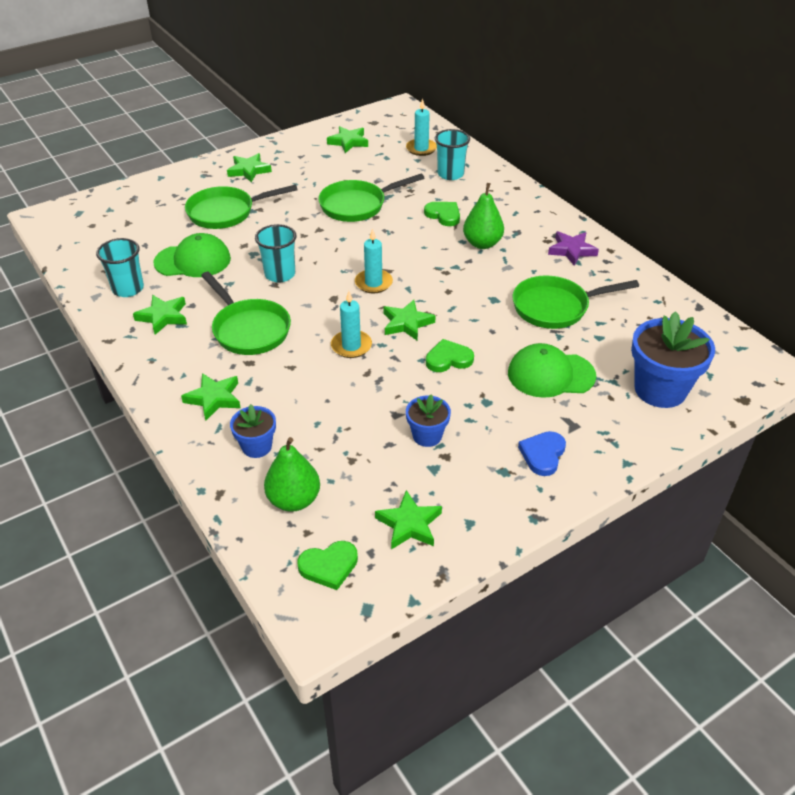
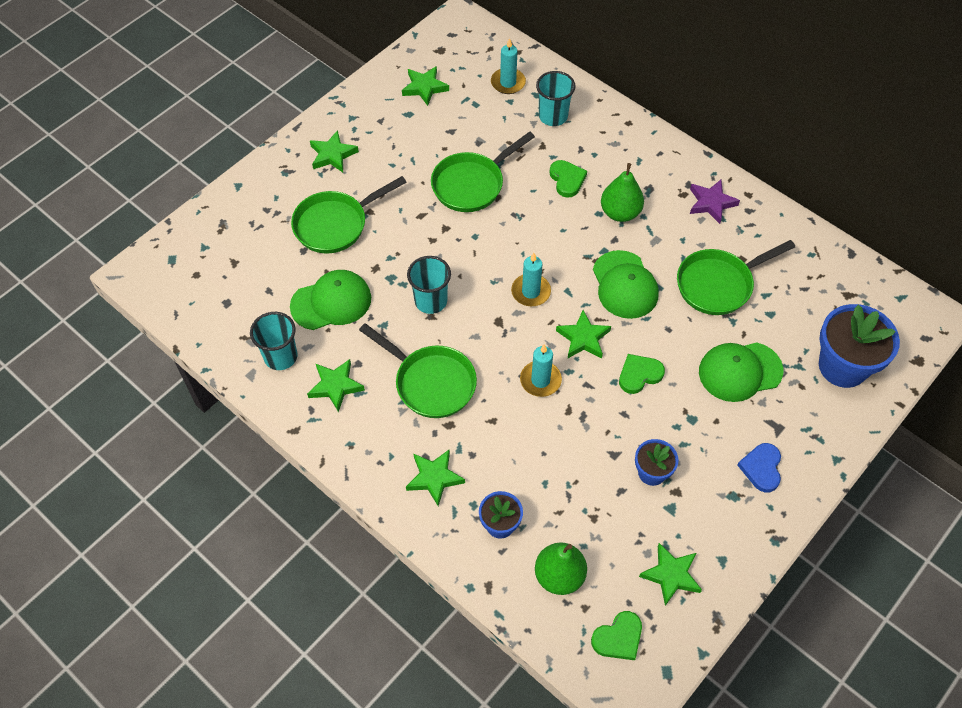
camera: 15 degrees left, 15 degrees up
green heart [424,202,460,226] -> green heart turned 45 degrees clockwise [550,160,587,198]
none -> green cap [593,250,659,319]

